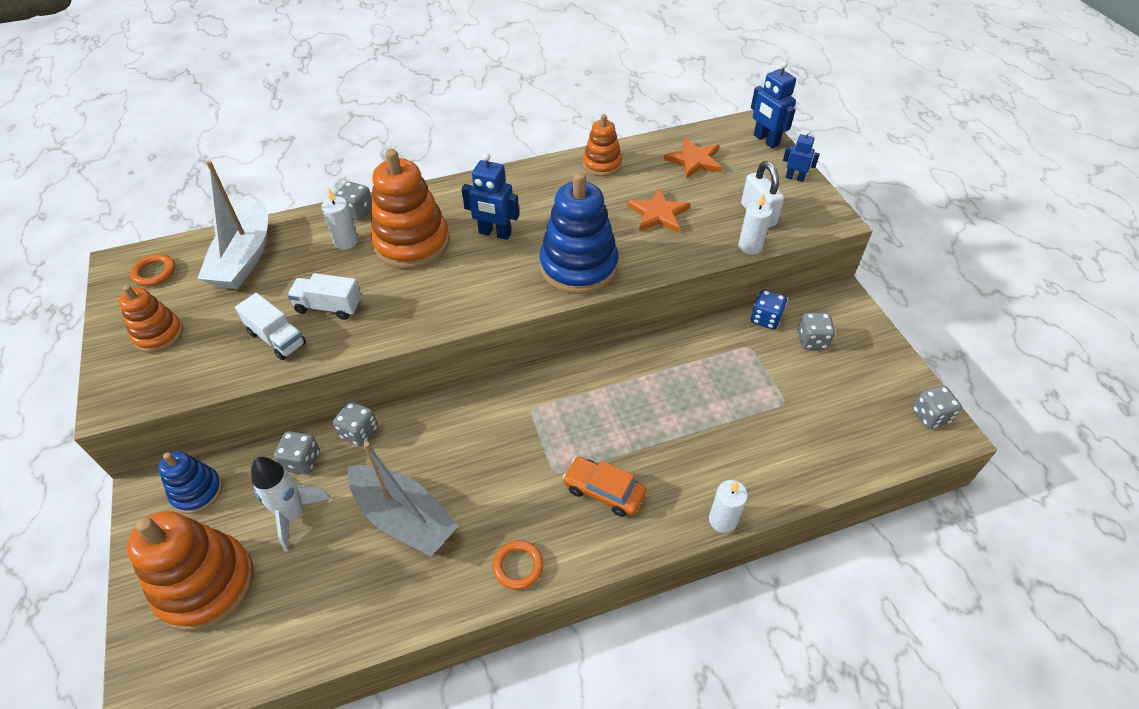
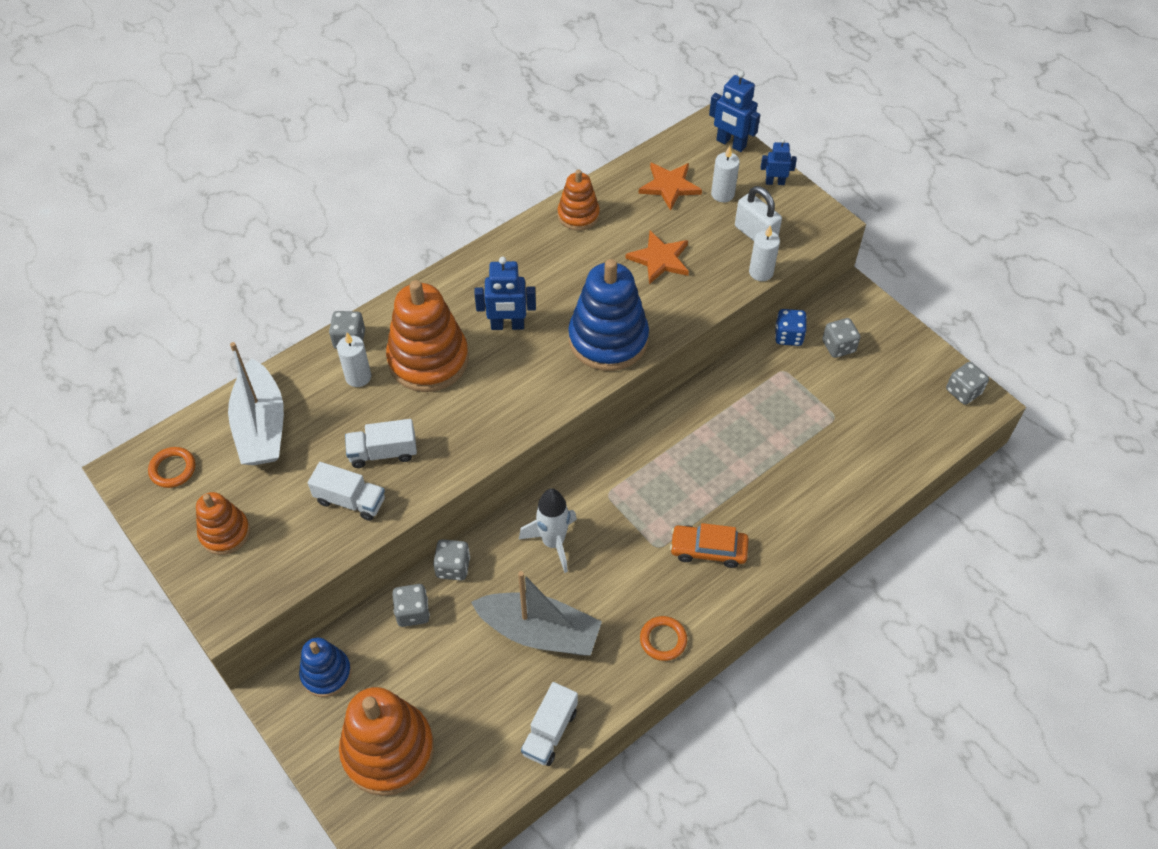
camera: 20 degrees left, 5 degrees up
white rocket [251,457,331,552] -> white rocket moved to [519,488,577,573]
white candle [709,480,748,533] -> white candle moved to [711,146,740,202]
none -> white truck [521,682,578,766]

